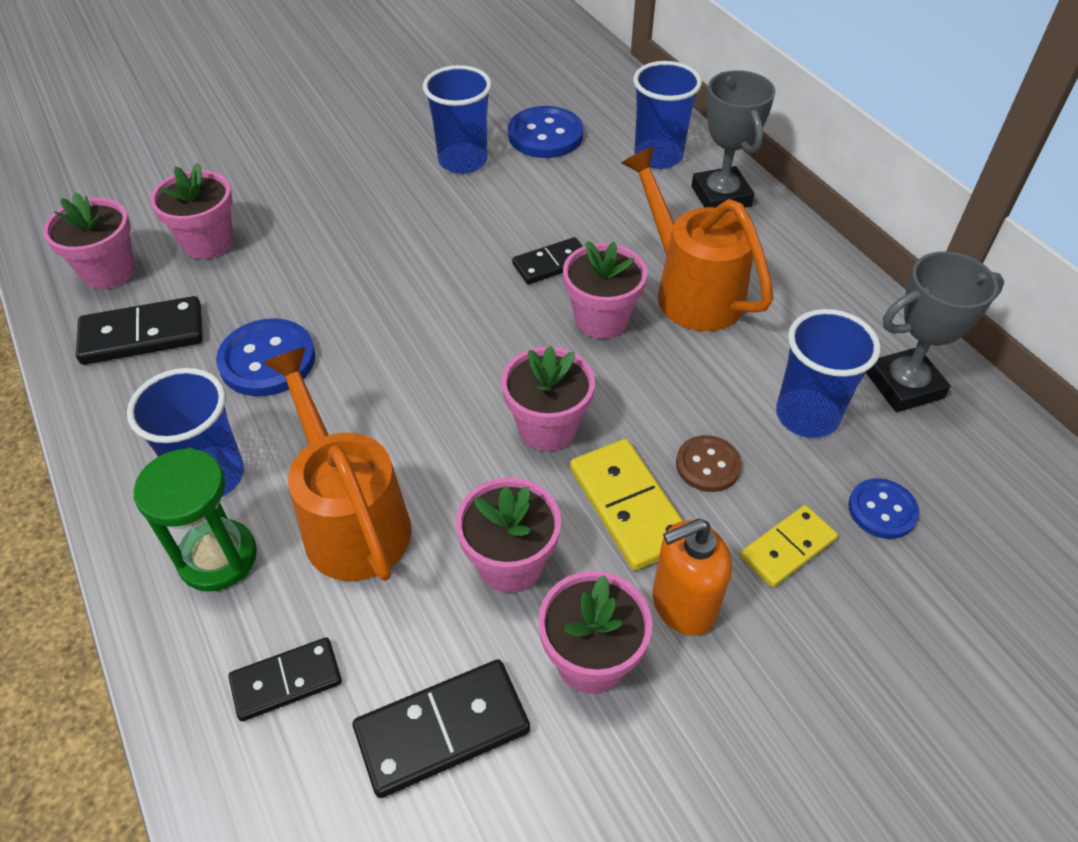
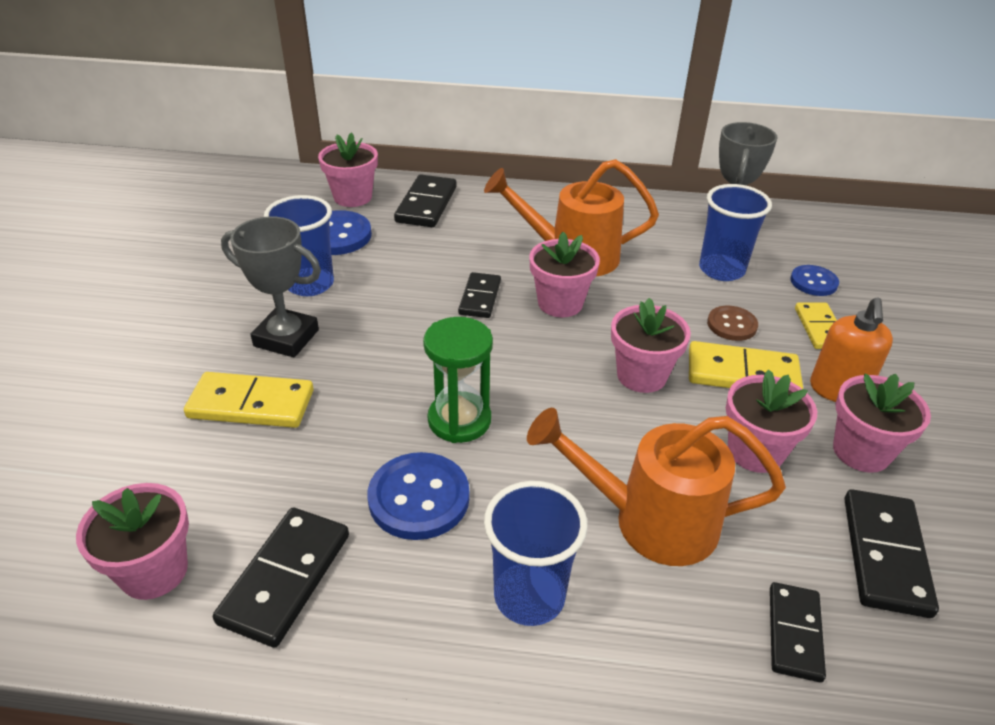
camera: 55 degrees left, 10 degrees down
green hourglass [133,448,257,592] -> green hourglass moved to [423,317,493,443]
pink flower pot [150,163,233,259] -> pink flower pot moved to [318,132,378,207]
blue cup [633,61,702,169] -> black domino [394,175,456,227]
grey trophy [691,70,775,208] -> grey trophy moved to [221,216,321,358]
none -> yellow domino [184,372,313,428]

